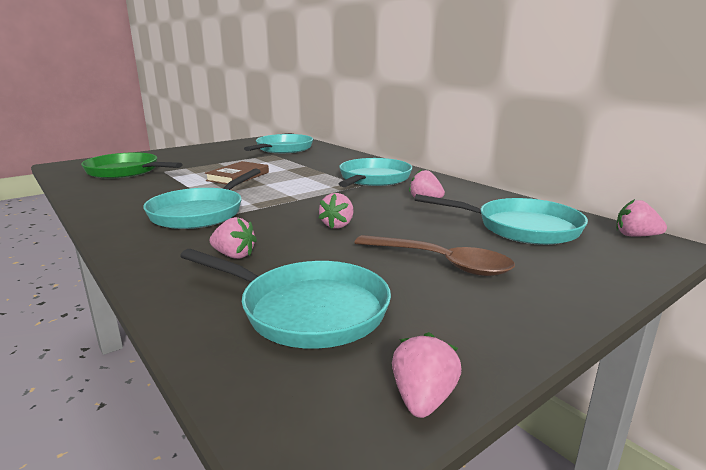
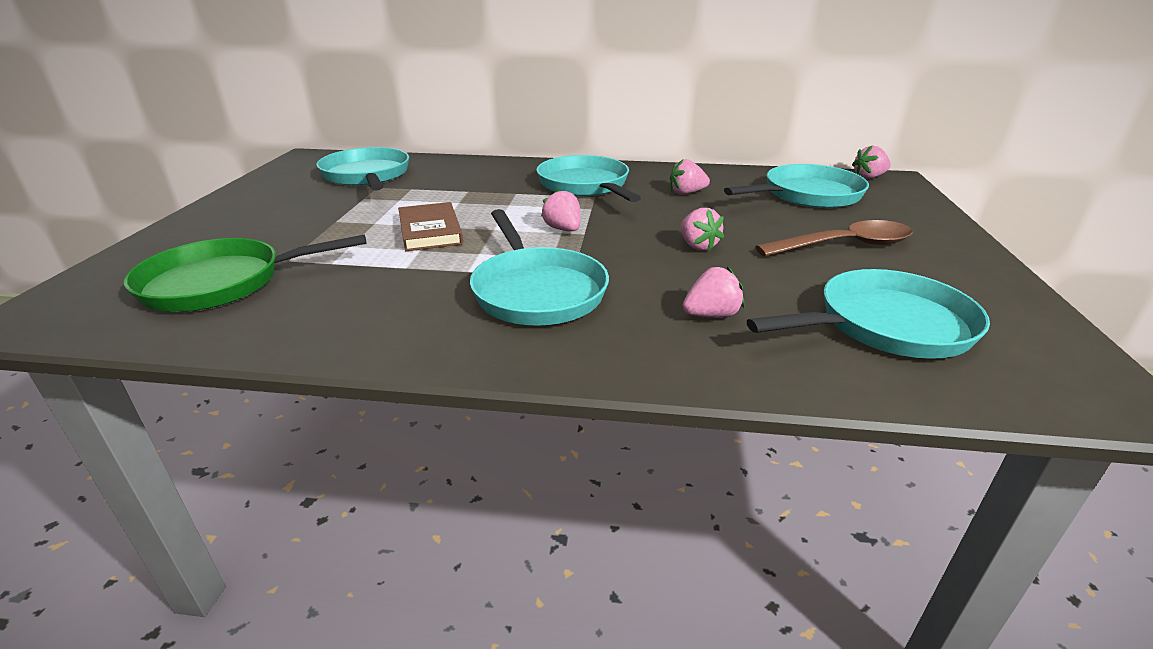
camera: 45 degrees left, 10 degrees up
pink strawberry [392,332,462,418] -> pink strawberry moved to [541,189,581,231]

